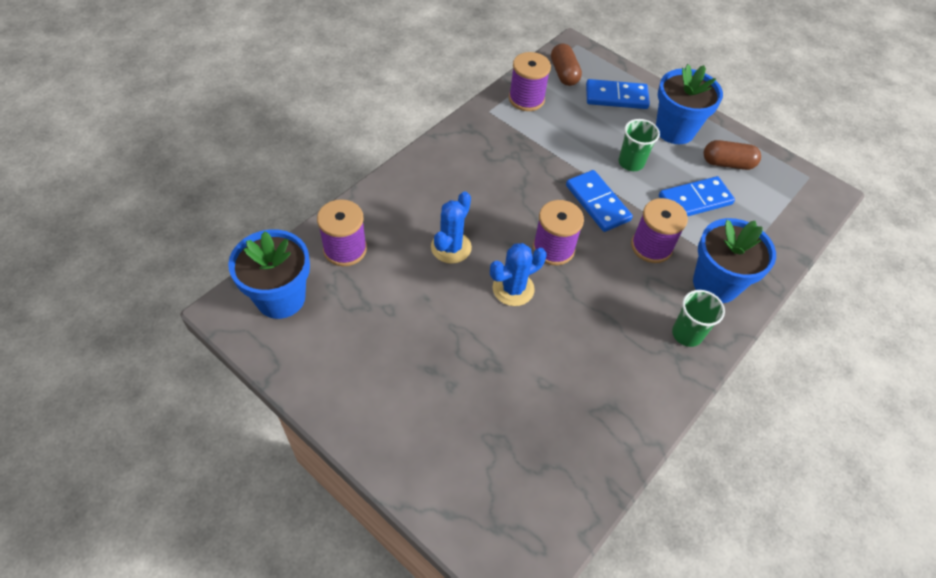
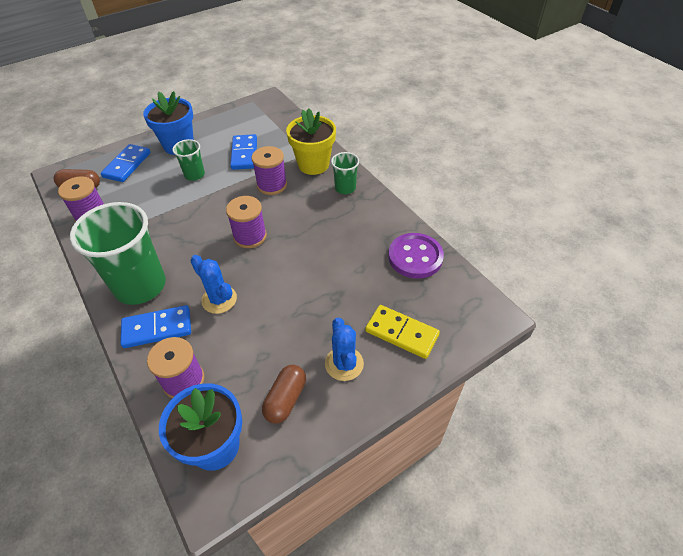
camera: 70 degrees left, 5 degrees down
blue cactus [490,243,547,306] -> blue cactus moved to [325,317,364,381]
blue domino [566,170,633,232] -> blue domino moved to [120,305,191,348]
blue flower pot [693,218,776,303] -> yellow flower pot [286,109,336,175]
brown capsule [703,140,761,170] -> brown capsule moved to [262,365,306,424]
none -> green cup [70,202,166,305]
none -> yellow domino [365,305,440,359]
none -> purple button [388,233,444,279]

